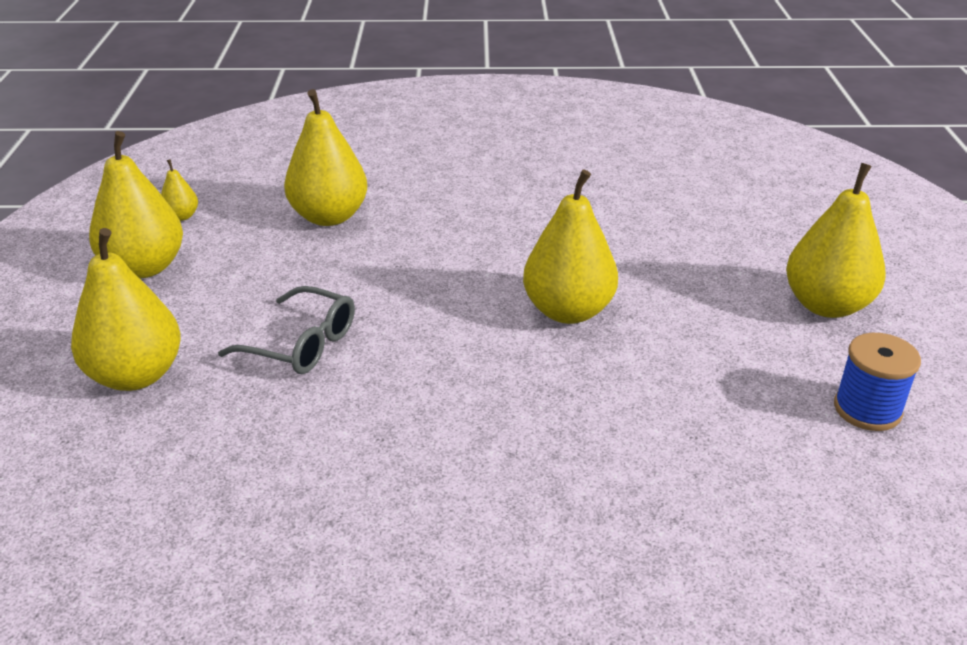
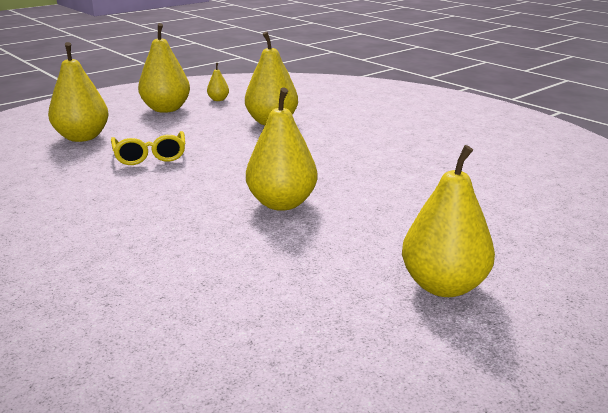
camera: 50 degrees right, 10 degrees down
grey glasses [218,286,355,374] -> yellow glasses [111,131,185,165]
blue spool [834,333,921,431] -> none

